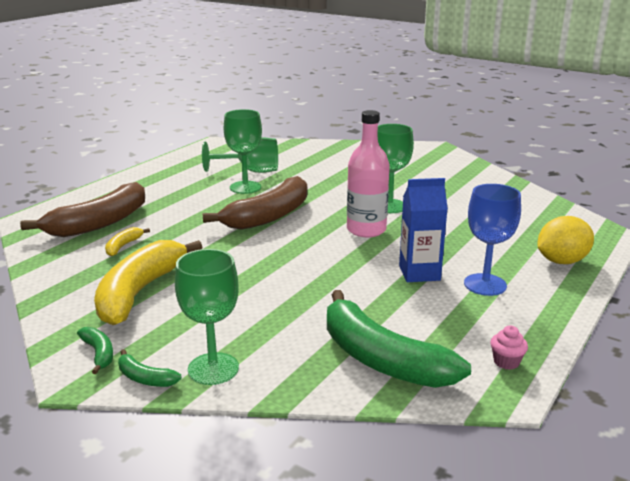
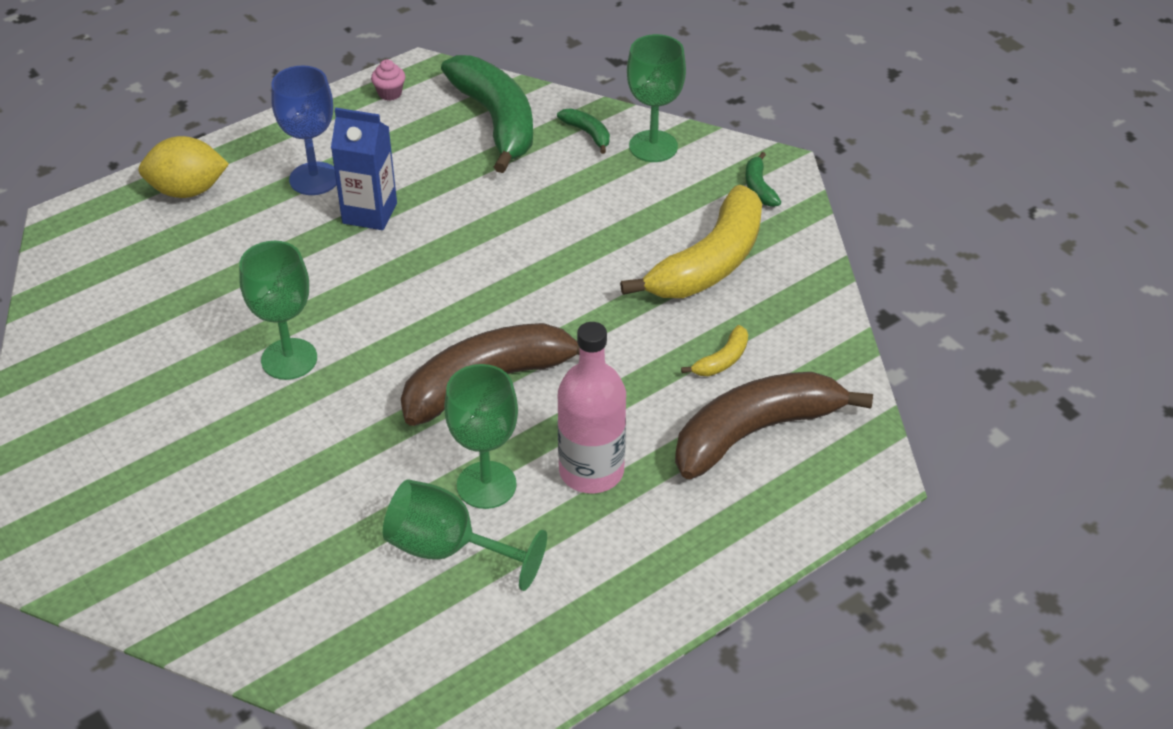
camera: 160 degrees left, 20 degrees up
green banana [118,349,182,387] -> green banana moved to [557,108,610,154]
pink bottle [347,110,390,237] -> pink bottle moved to [558,322,626,493]

